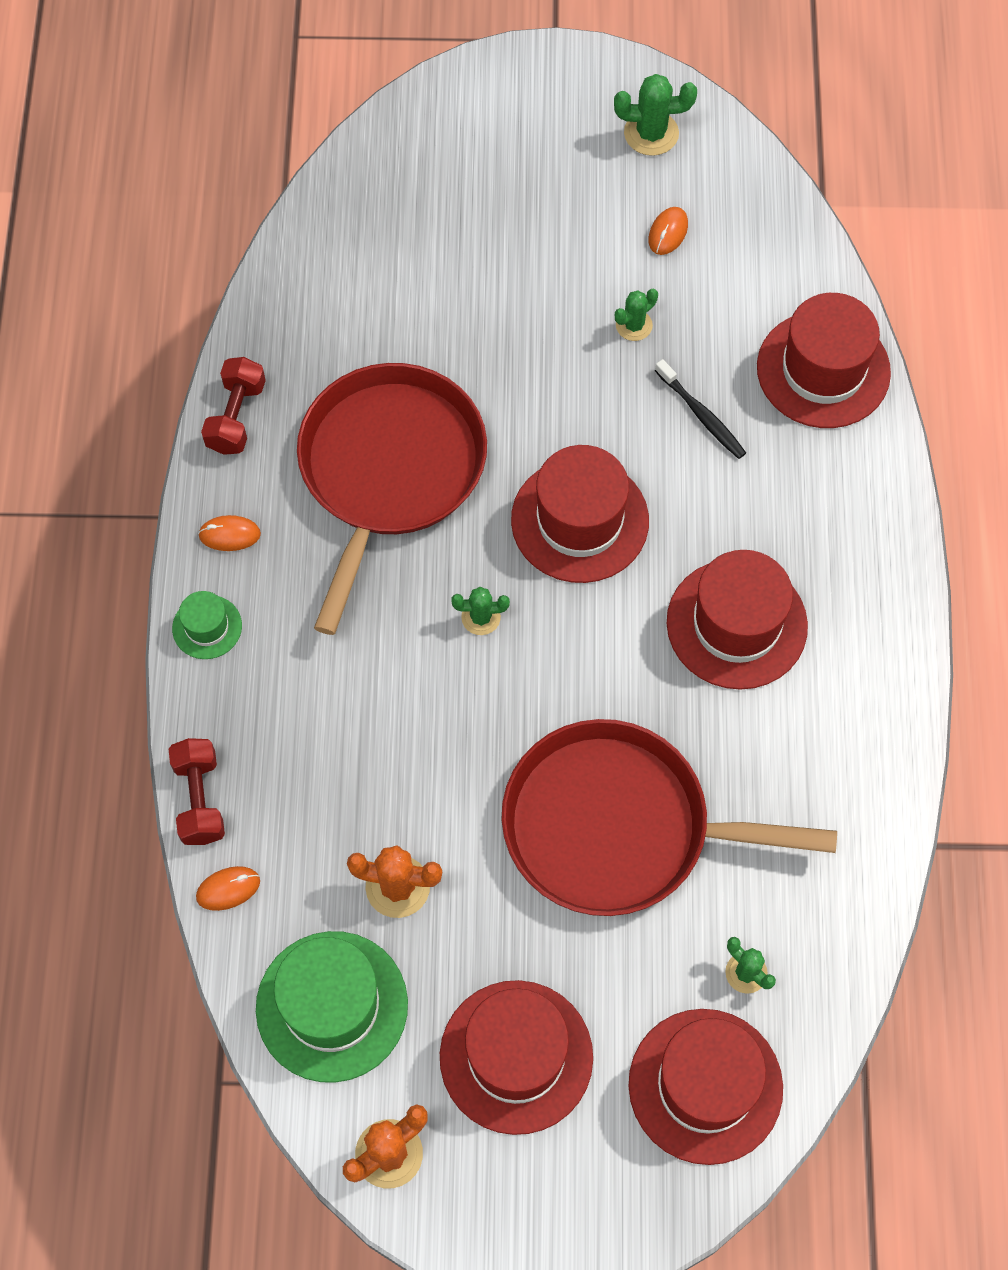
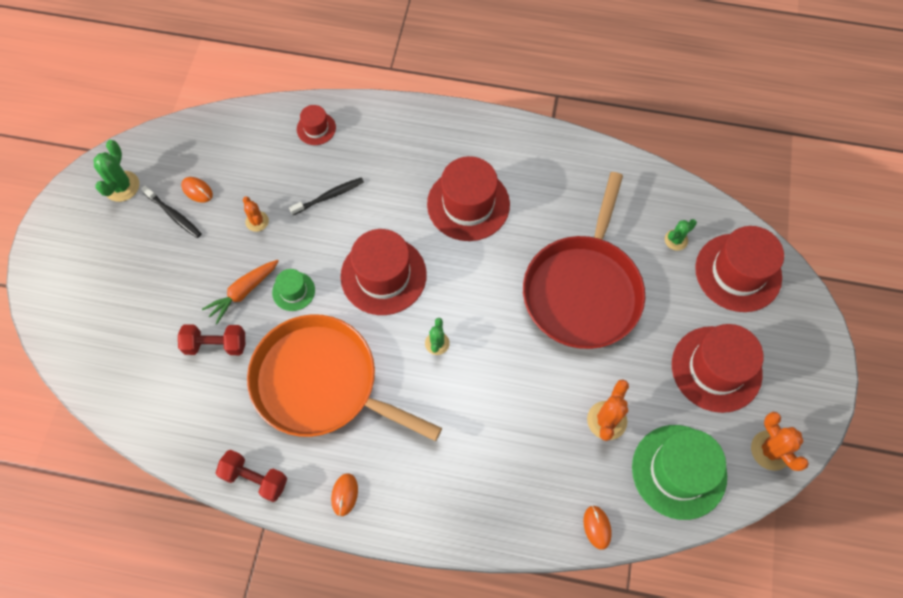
camera: 80 degrees left, 0 degrees up
red dumbbell [168,738,225,845] -> red dumbbell moved to [178,324,245,355]
green hat [172,591,242,659] -> green hat moved to [272,269,315,311]
red pan [297,363,487,635] -> orange pan [247,314,442,441]
green cactus [615,289,658,341] -> orange cactus [243,197,269,232]
red hat [757,293,891,428] -> red hat [297,105,336,145], size x0.49
none -> black toothbrush [141,185,202,238]
none -> orange carrot [202,260,279,324]

